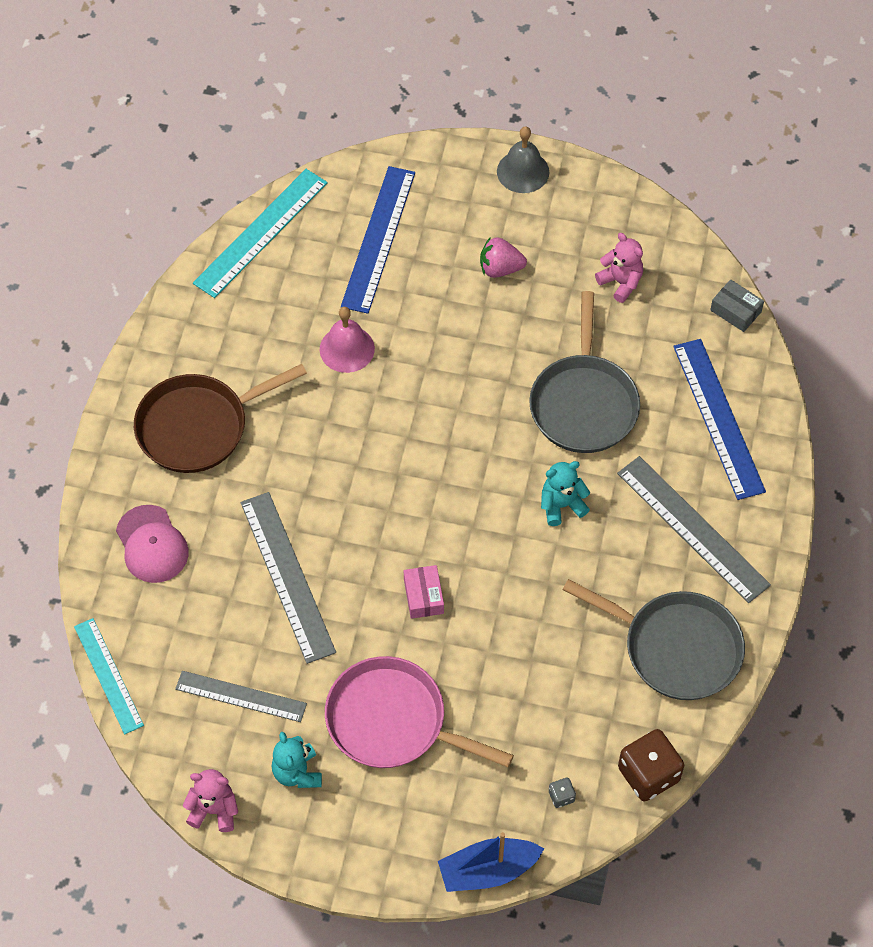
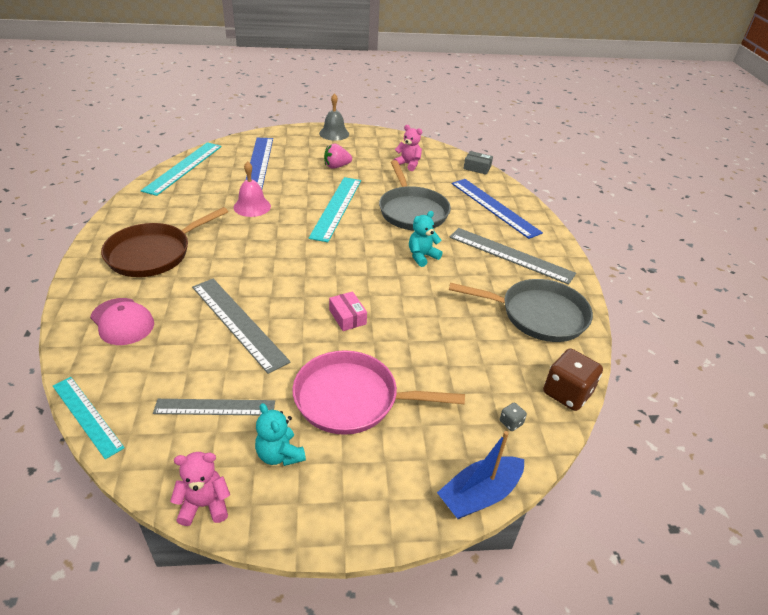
camera: 20 degrees left, 20 degrees down
none -> turquoise ruler [309,177,361,242]

